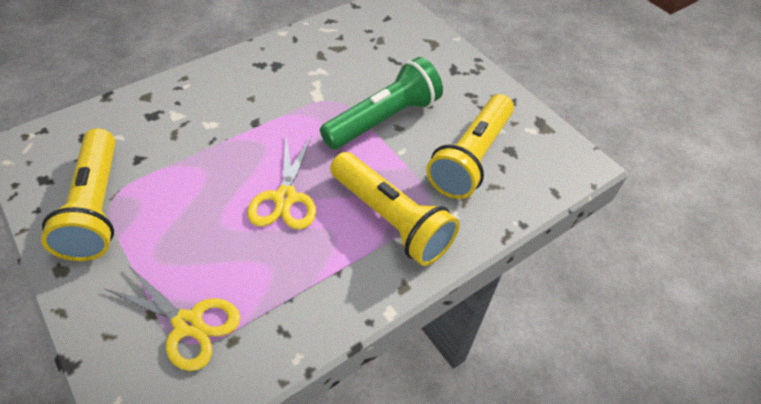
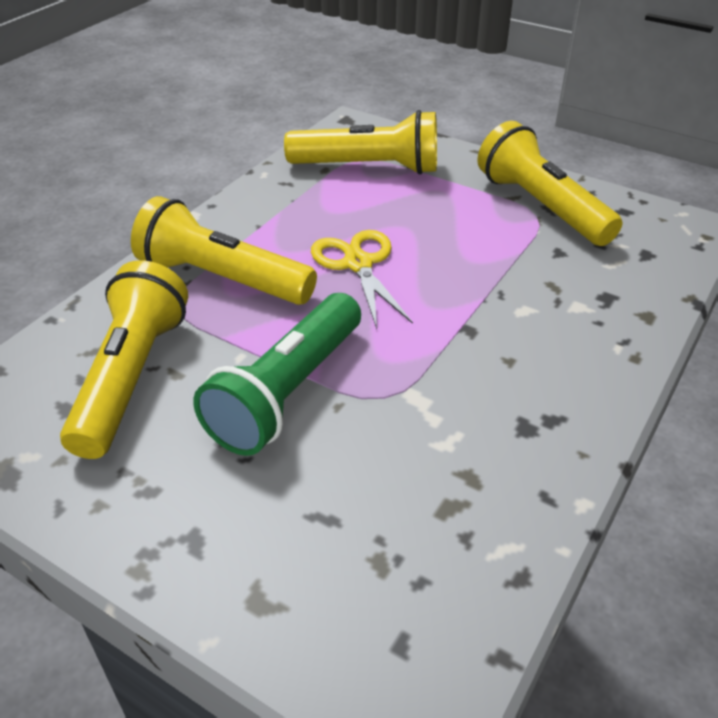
camera: 160 degrees right, 10 degrees down
yellow scissors [105,264,240,371] -> yellow flashlight [284,110,437,174]

